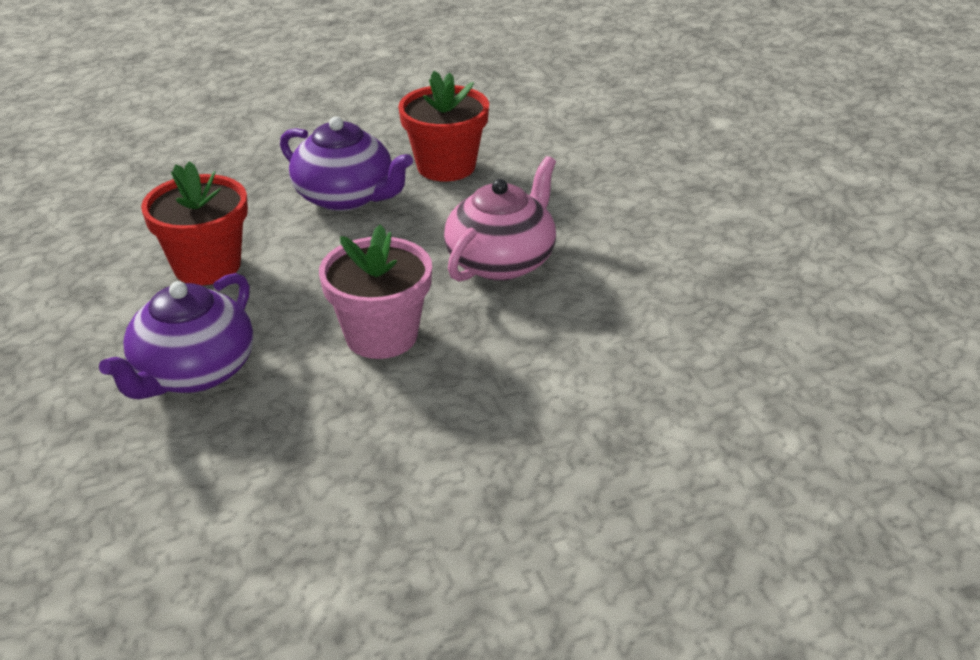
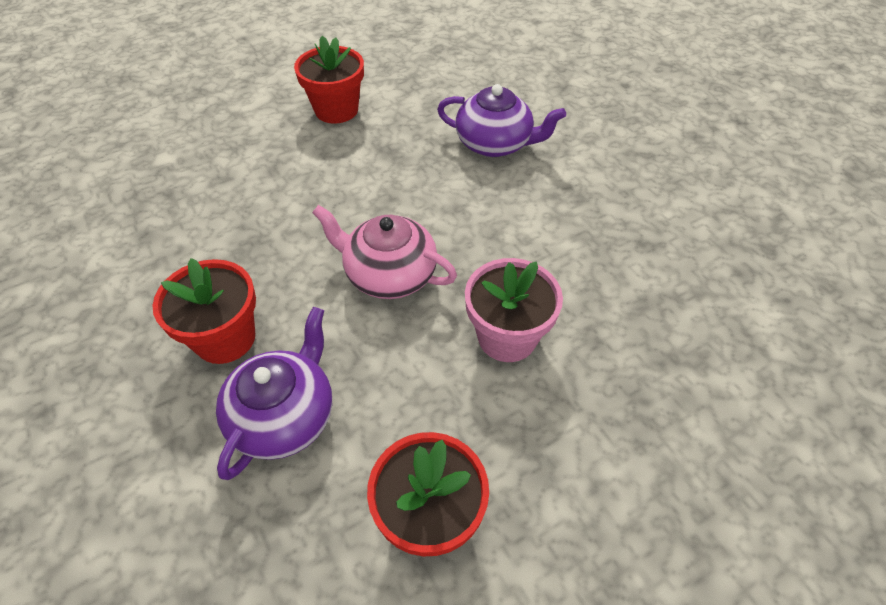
camera: 100 degrees left, 15 degrees up
purple teapot [99,273,253,399] -> purple teapot moved to [437,84,566,157]
none -> red flower pot [294,36,364,124]

